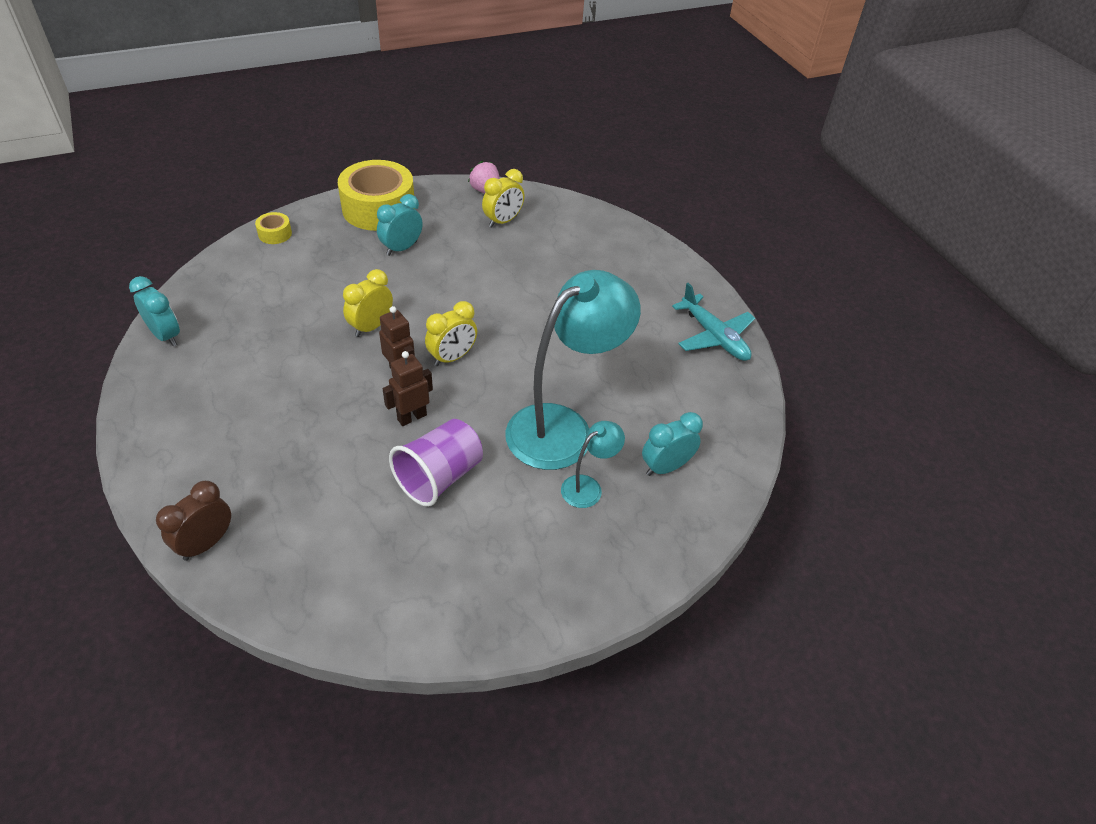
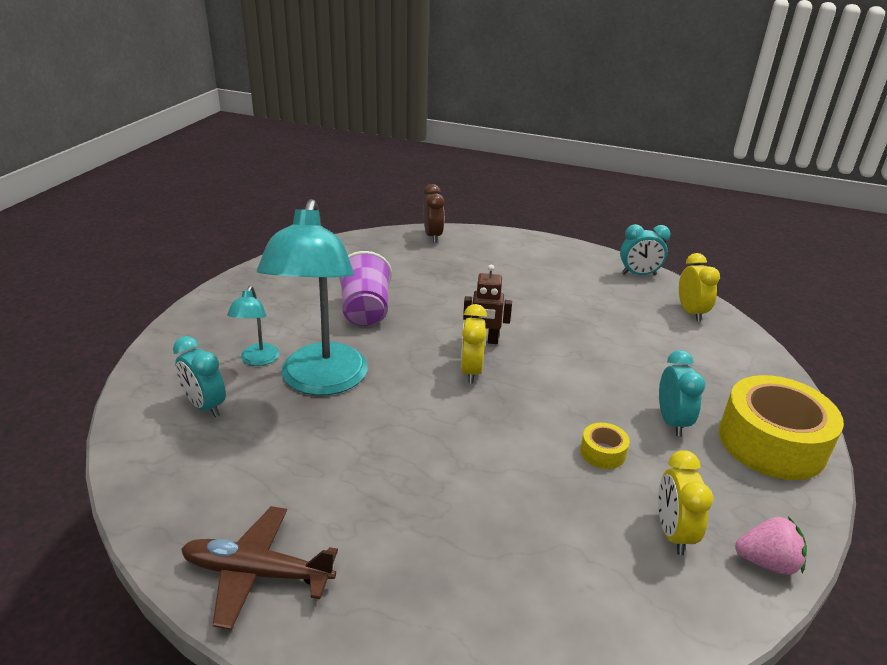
camera: 135 degrees right, 15 degrees down
yellow tape [255,212,292,244] -> yellow tape moved to [580,423,629,469]
yellow clock [343,269,393,337] -> yellow clock moved to [679,253,720,322]
brown robot [383,351,433,426] -> none
turquoise clock [642,412,703,476] -> turquoise clock turned 120 degrees clockwise [173,336,226,417]
turquoise plane [672,283,755,361] -> brown plane [181,506,338,630]

